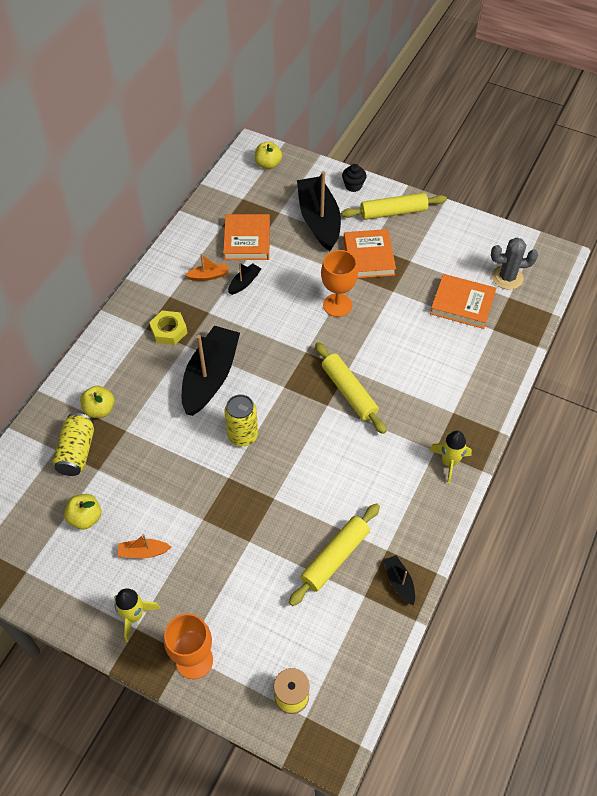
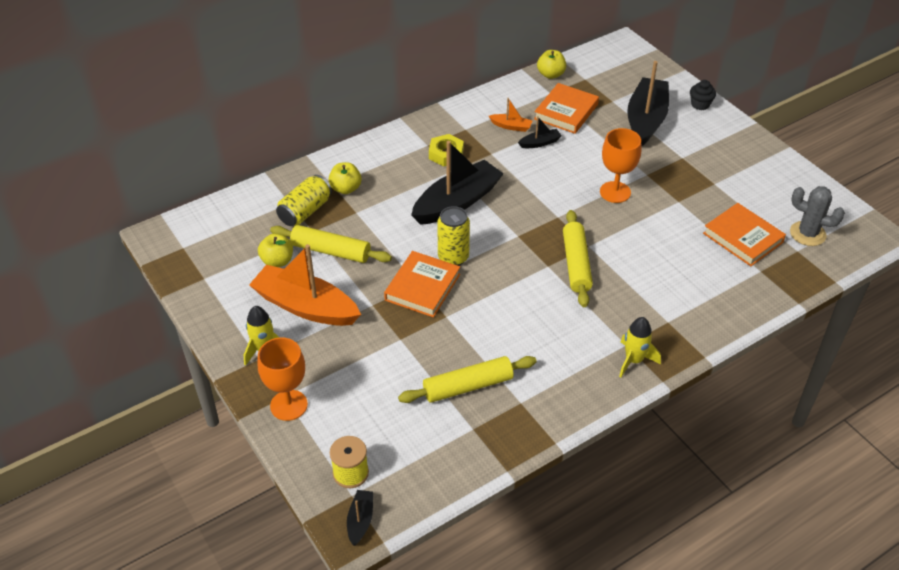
camera: 30 degrees right, 10 degrees down
orange boat [118,534,171,558] -> orange boat [249,244,361,326], size x2.27
yellow apple [255,142,282,169] -> yellow apple moved to [537,50,566,79]
yellow rolling pin [341,193,447,220] -> yellow rolling pin moved to [270,225,392,263]
orange book [344,229,396,278] -> orange book moved to [384,251,460,317]
black boat [383,555,415,606] -> black boat moved to [347,490,373,546]

